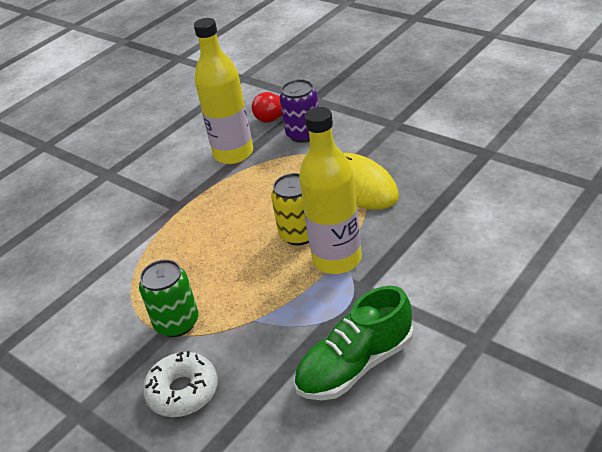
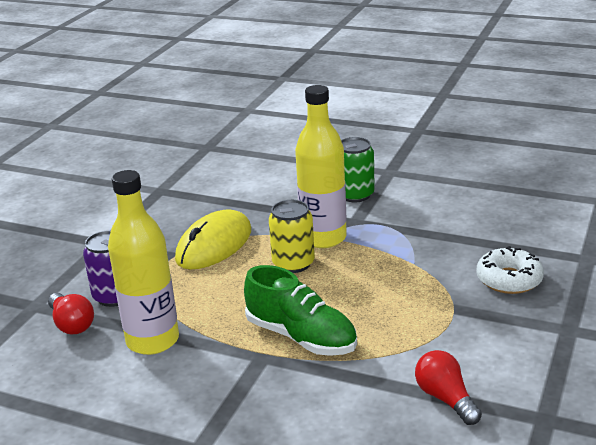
camera: 110 degrees left, 10 degrees down
green can [139,259,198,337] -> green can moved to [341,137,375,202]
green shoe [294,286,414,400] -> green shoe moved to [244,265,357,356]
none -> red light bulb [415,350,482,425]

